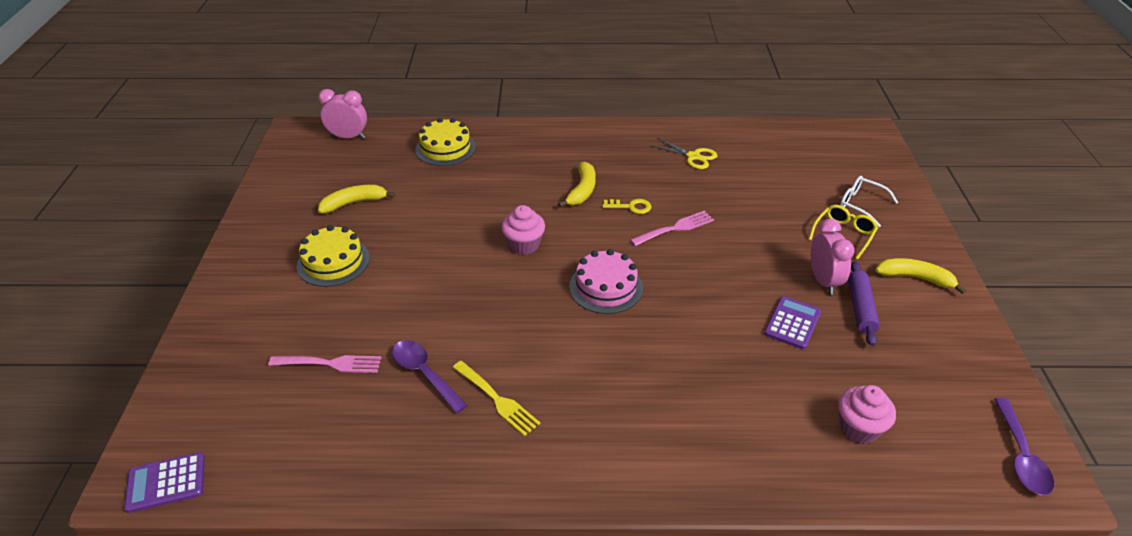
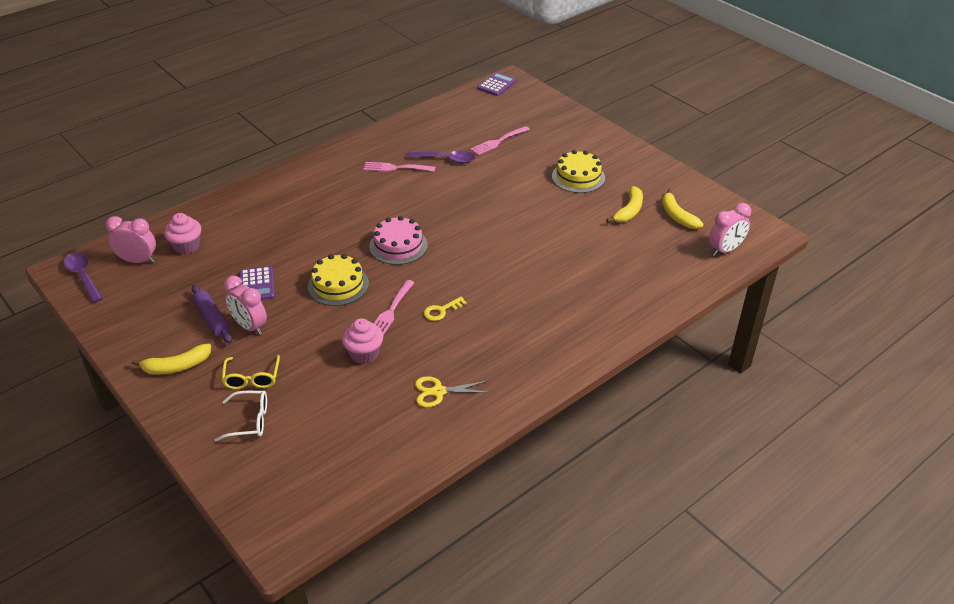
camera: 140 degrees right, 0 degrees up
yellow cake [415,118,476,166] -> yellow cake moved to [308,254,369,306]
yellow fork [453,361,540,436] -> pink fork [363,162,435,172]
pink cupcake [501,205,545,255] -> pink cupcake moved to [342,318,383,364]
yellow banana [558,162,596,207] -> yellow banana moved to [662,189,704,229]
none -> pink clock [106,216,156,263]

